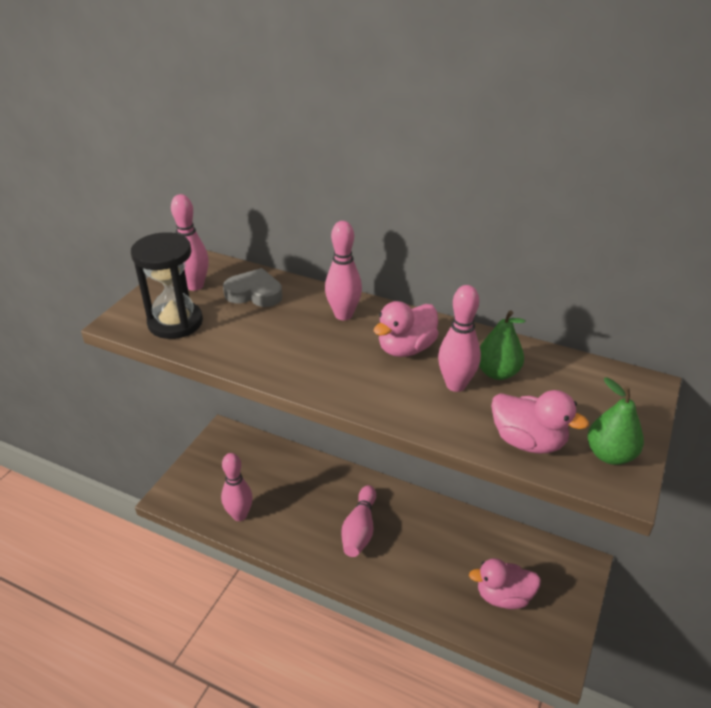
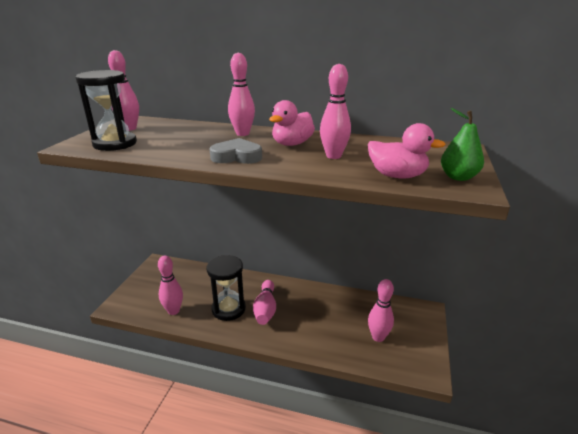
camera: 10 degrees left, 10 degrees down
grey heart [223,268,282,307] -> grey heart moved to [210,138,262,164]
pink duck [469,558,541,609] -> pink bowling pin [368,279,394,342]
green pear [479,311,526,380] -> none
none -> black hourglass [207,255,246,321]

